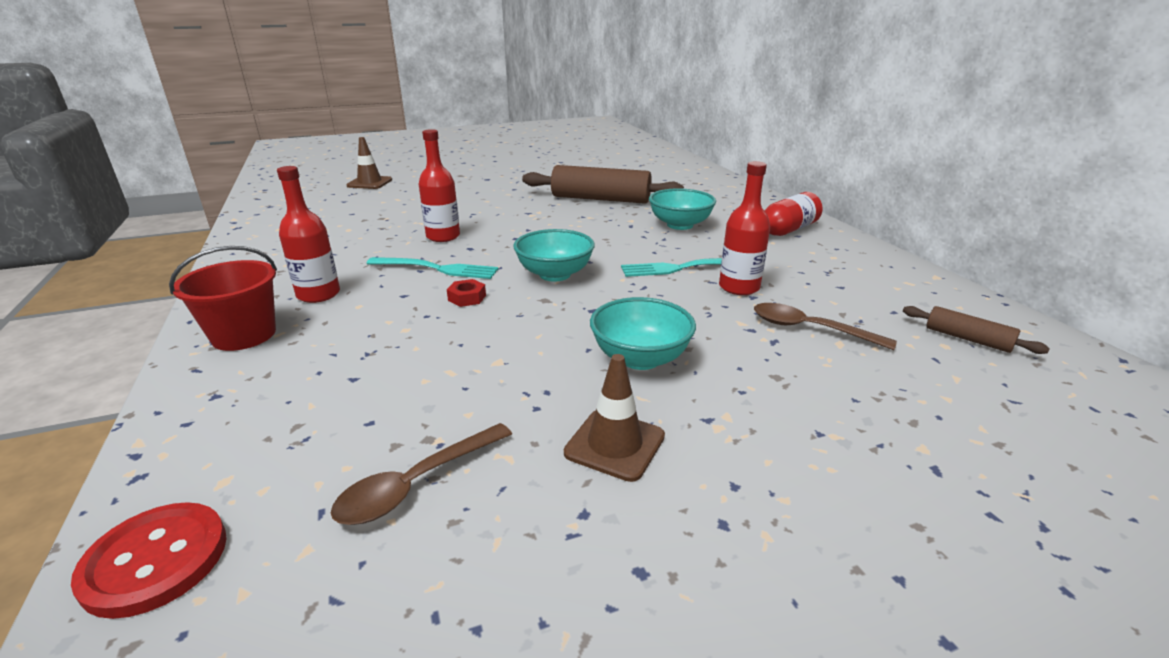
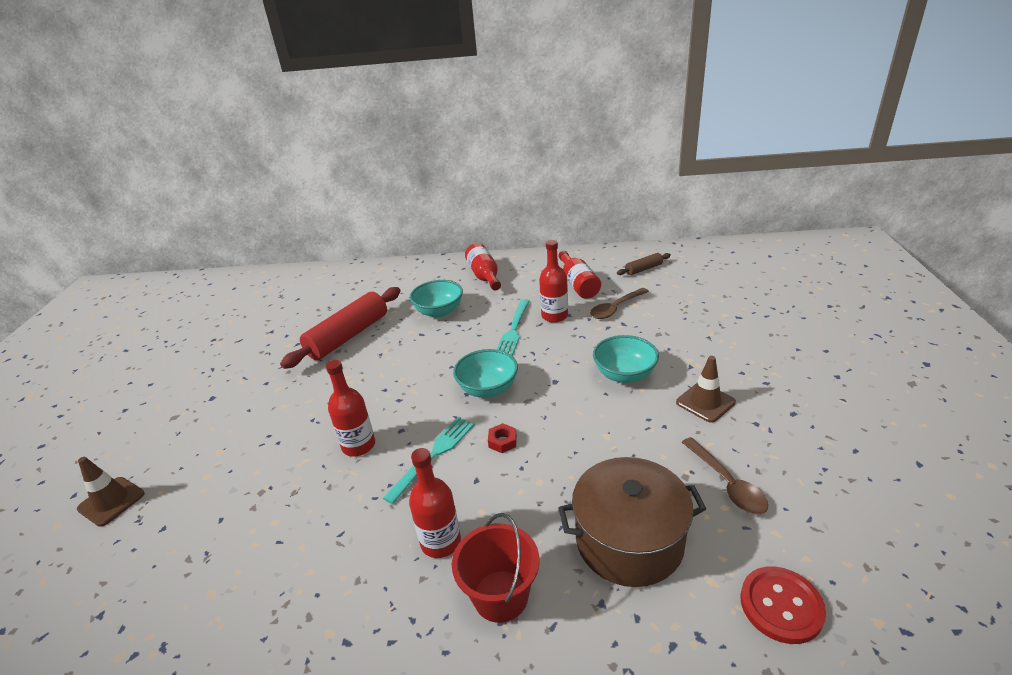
camera: 65 degrees left, 5 degrees up
brown rolling pin [522,165,684,204] -> red rolling pin [280,287,401,369]
none -> red bottle [558,251,601,299]
none -> brown pot [558,457,706,587]

